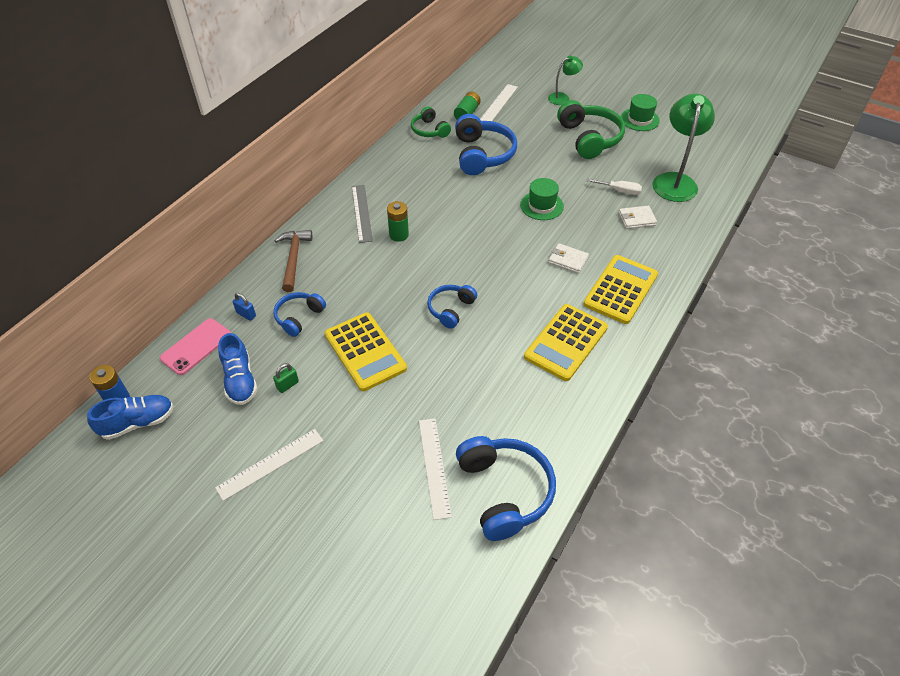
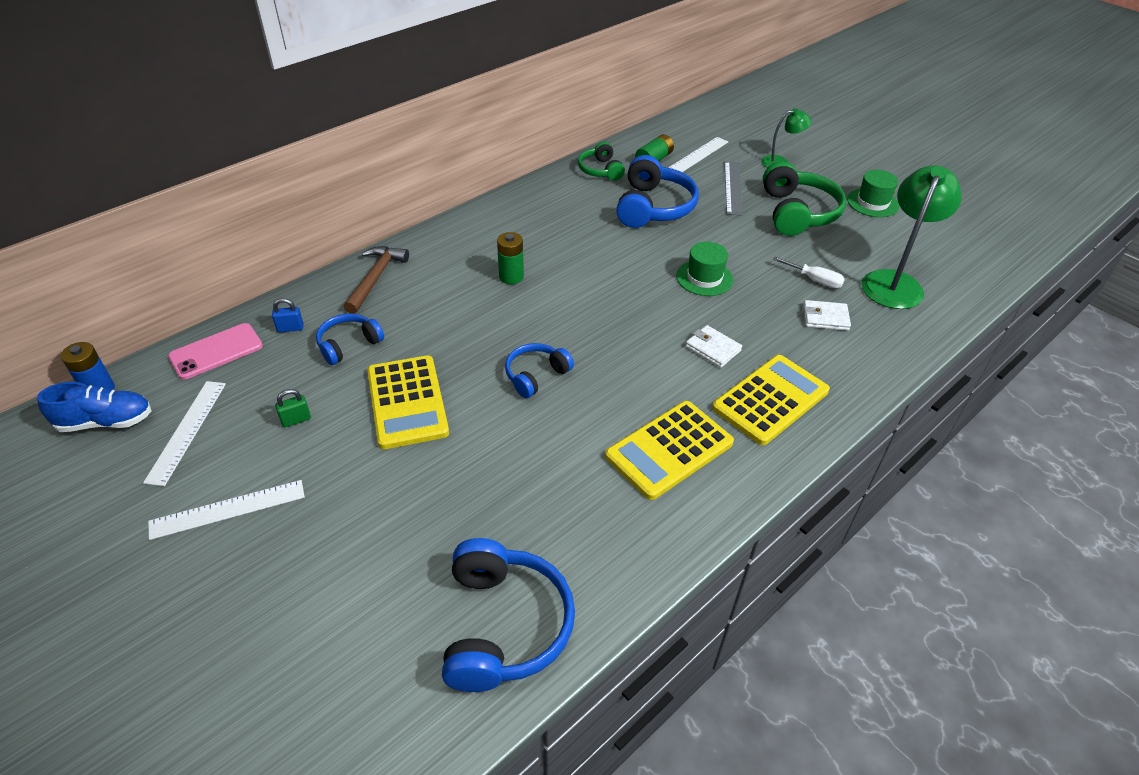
camera: 15 degrees right, 5 degrees down
blue shoe [218,333,258,405] -> none
blue padlock [233,293,256,321] -> blue padlock turned 60 degrees counterclockwise [272,298,304,333]
grey ruler [352,185,373,243] -> grey ruler moved to [725,161,743,216]
white ruler [419,418,452,520] -> white ruler moved to [143,381,226,486]

